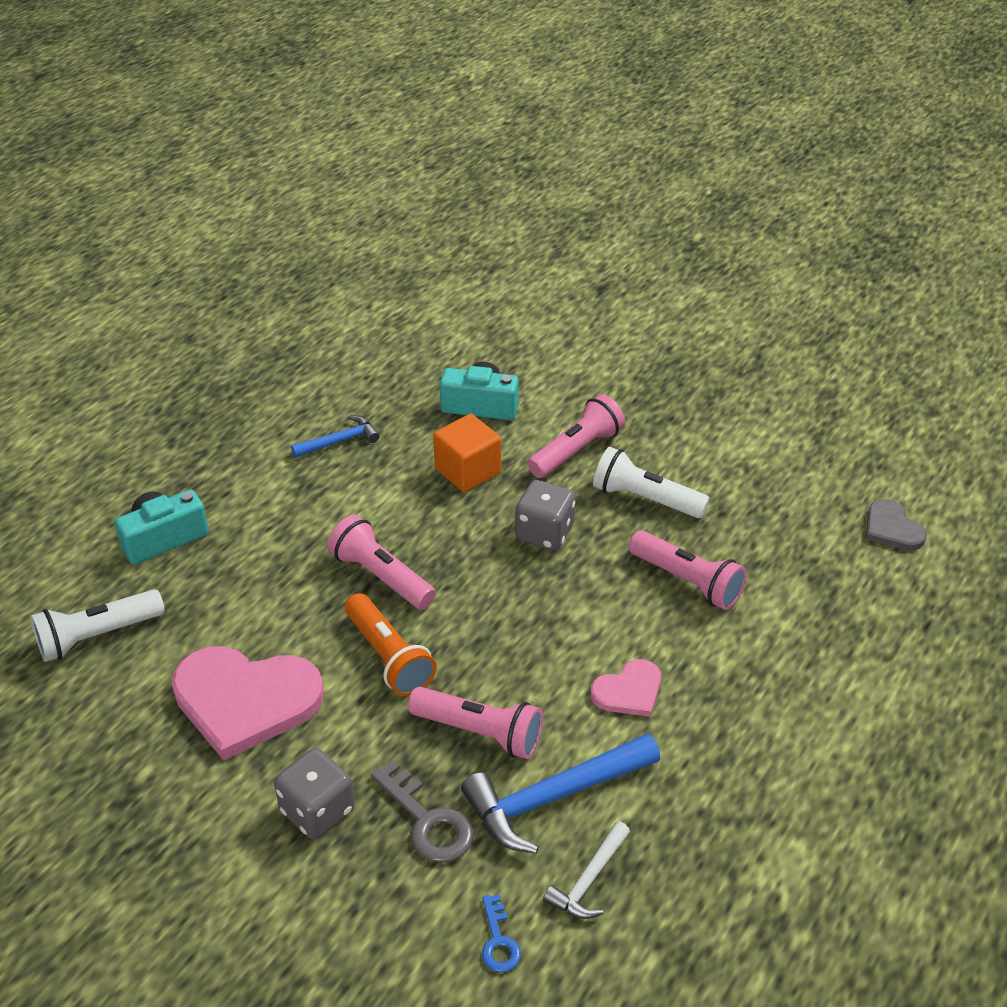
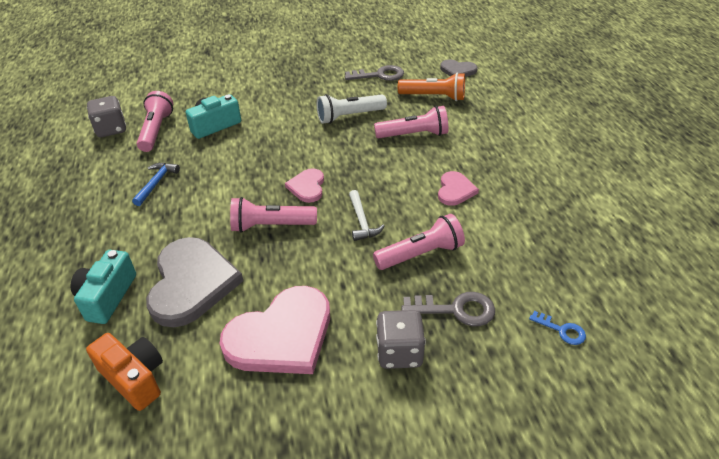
camera: 45 degrees left, 0 degrees up
white flashlight [31,589,165,662] -> orange camera [86,333,163,411]
orange flashlight [345,593,436,696] -> orange flashlight moved to [398,73,465,101]
orange cube [433,414,501,492] -> none
blue hammer [461,733,661,854] -> none
grey dice [515,480,575,550] -> grey dice moved to [87,96,126,137]
pink flashlight [527,394,625,478] -> pink flashlight moved to [137,91,173,152]
white hammer [543,821,630,919] -> white hammer moved to [349,190,385,241]
none -> grey heart [146,237,243,327]
none -> pink heart [285,168,324,203]
none -> grey key [345,65,404,81]

